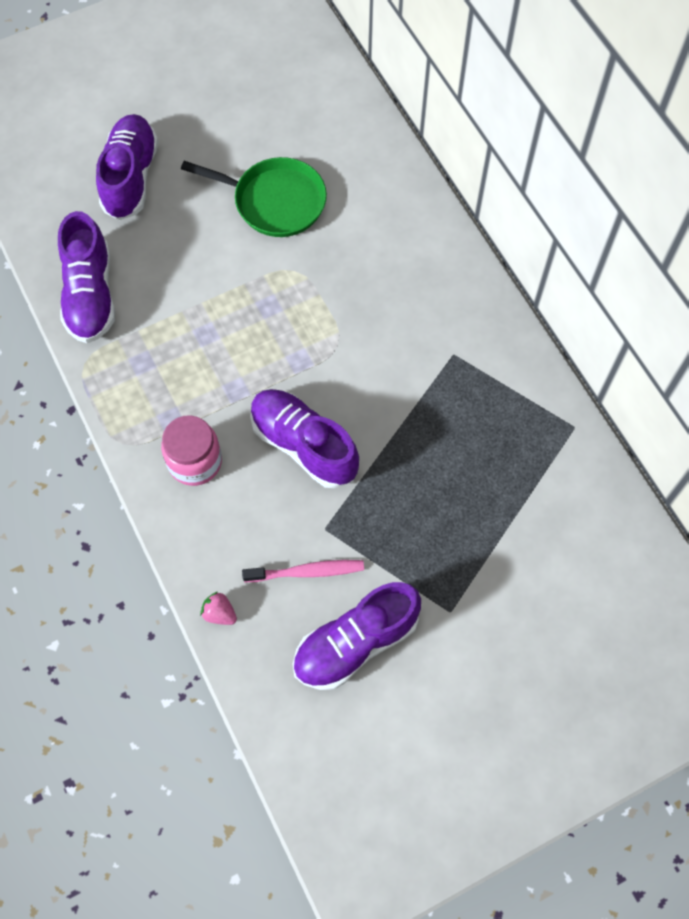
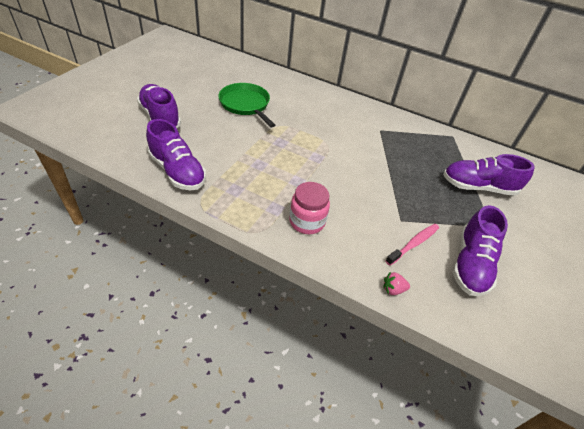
camera: 40 degrees left, 20 degrees down
green pan [181,157,327,237] -> green pan turned 105 degrees counterclockwise [218,83,275,127]
purple shoe [250,389,359,488] -> purple shoe moved to [443,154,535,196]

